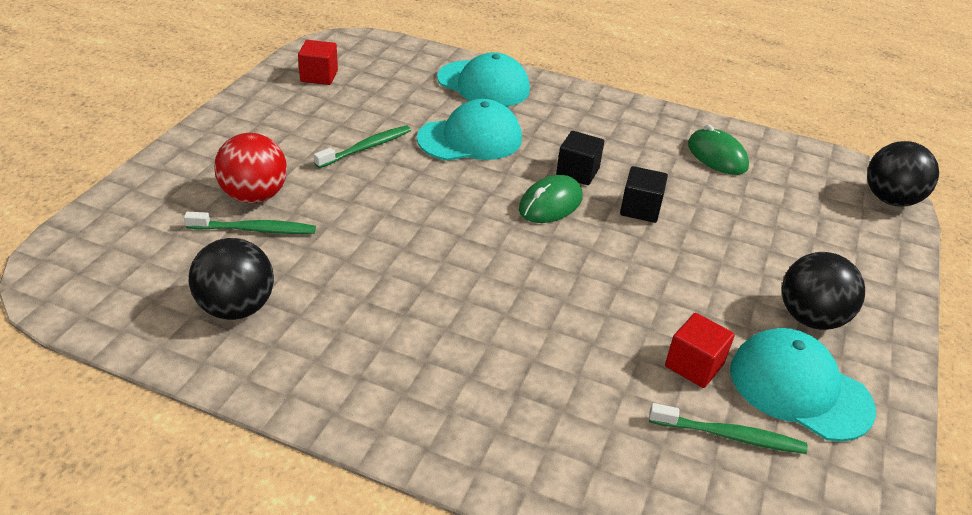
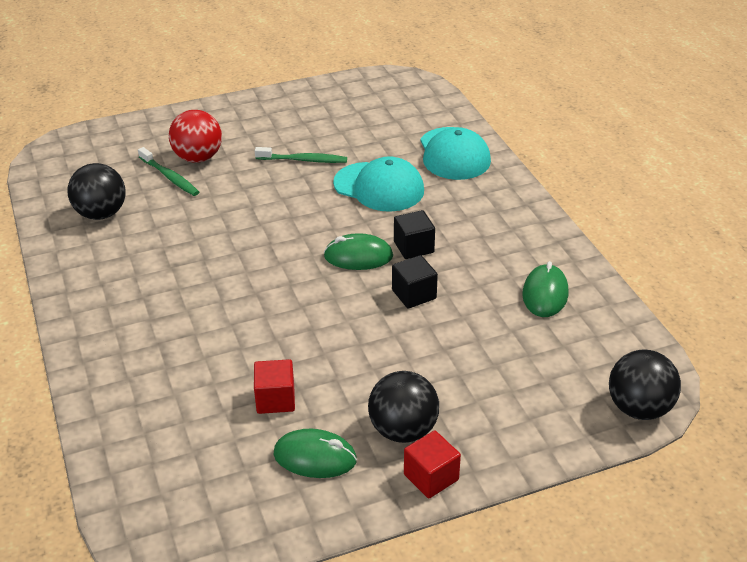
camera: 50 degrees right, 0 degrees up
red cube [298,40,338,85] -> red cube moved to [404,430,461,498]
green toothbrush [649,403,808,454] -> none
turquoise cap [730,328,876,442] -> green mouse [274,429,357,478]

